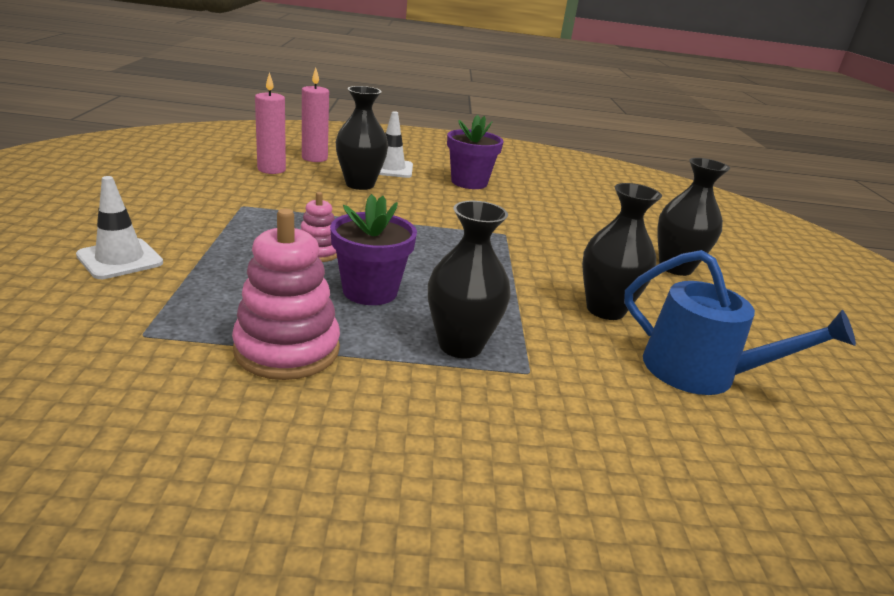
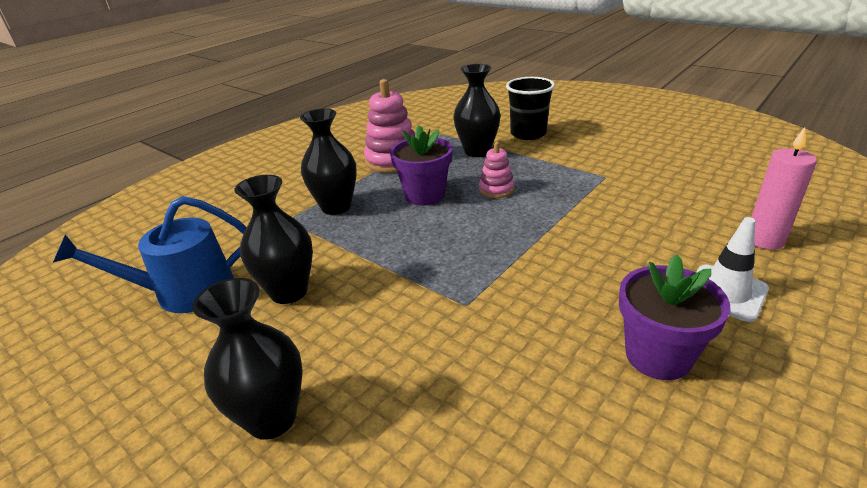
camera: 135 degrees right, 5 degrees up
white traffic cone [76,176,163,279] -> black cup [506,77,555,140]
pink candle [255,72,286,174] -> none
black vase [336,86,388,190] -> black vase moved to [453,64,501,157]

